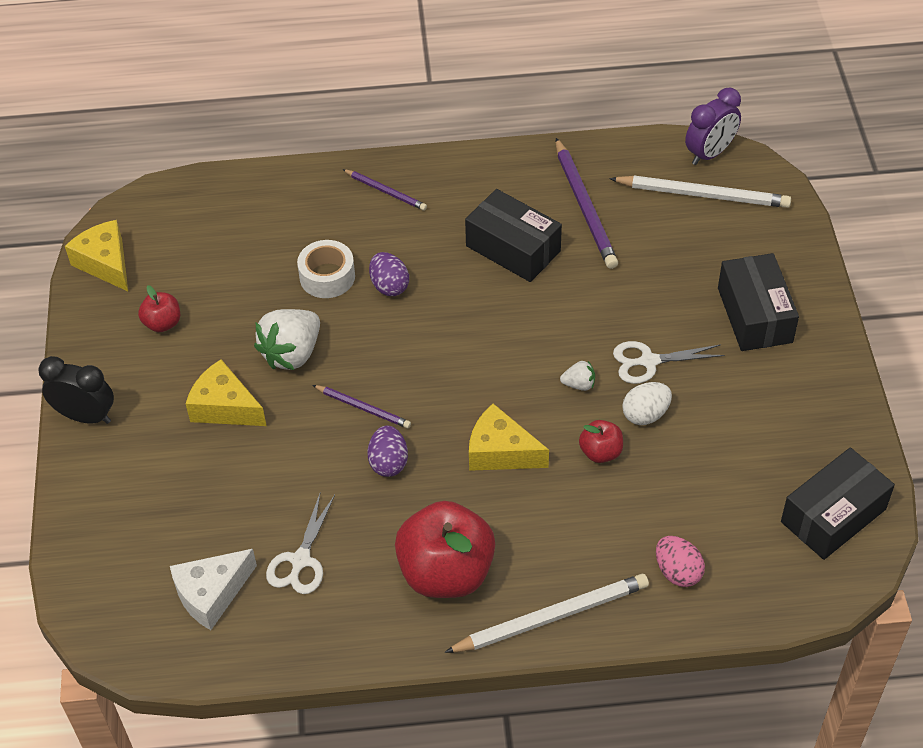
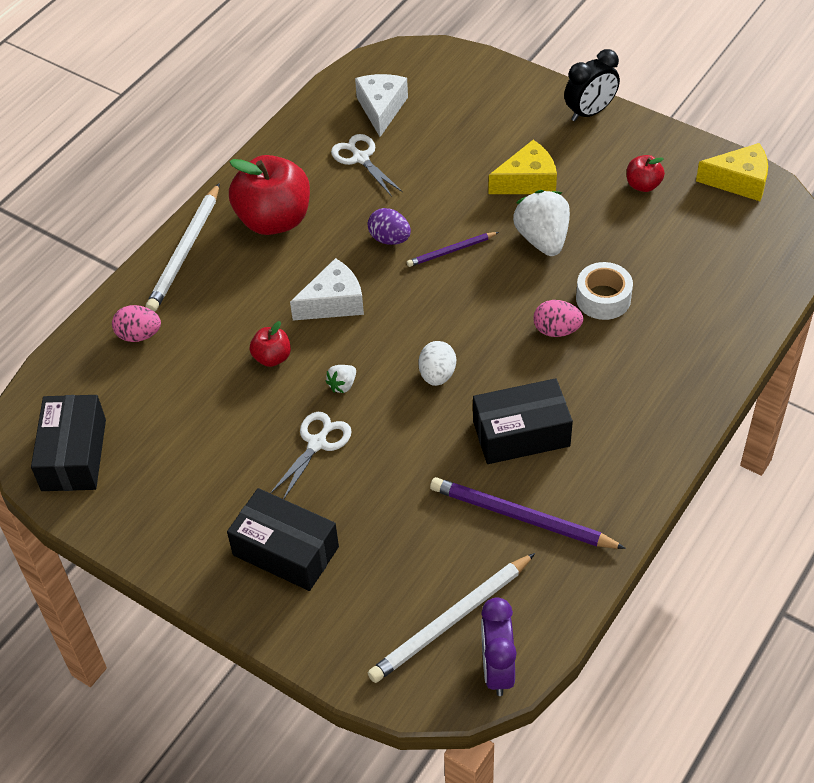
camera: 130 degrees right, 0 degrees up
purple pencil [342,169,427,211] -> none
purple egg [369,252,409,296] -> pink egg [534,300,583,337]
yellow cheese [469,404,549,471] -> white cheese [290,258,364,320]
white egg [622,382,672,425] -> white egg moved to [419,341,456,386]

